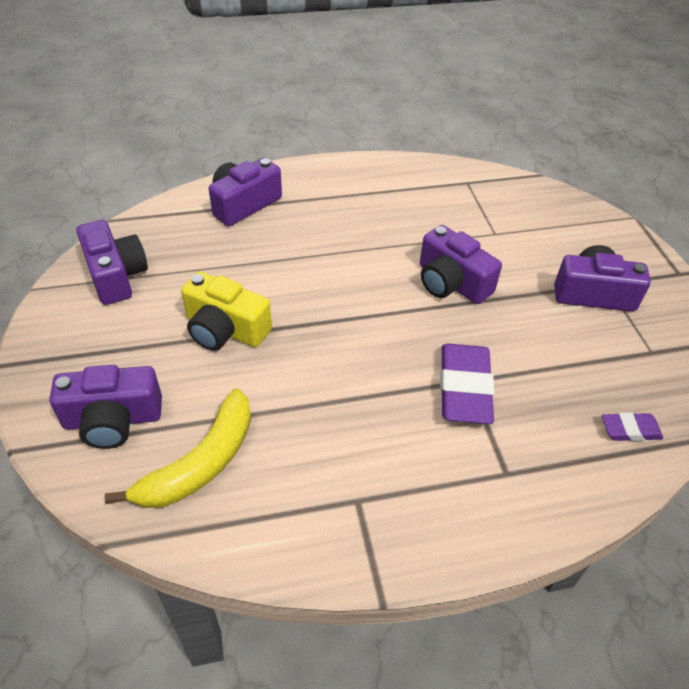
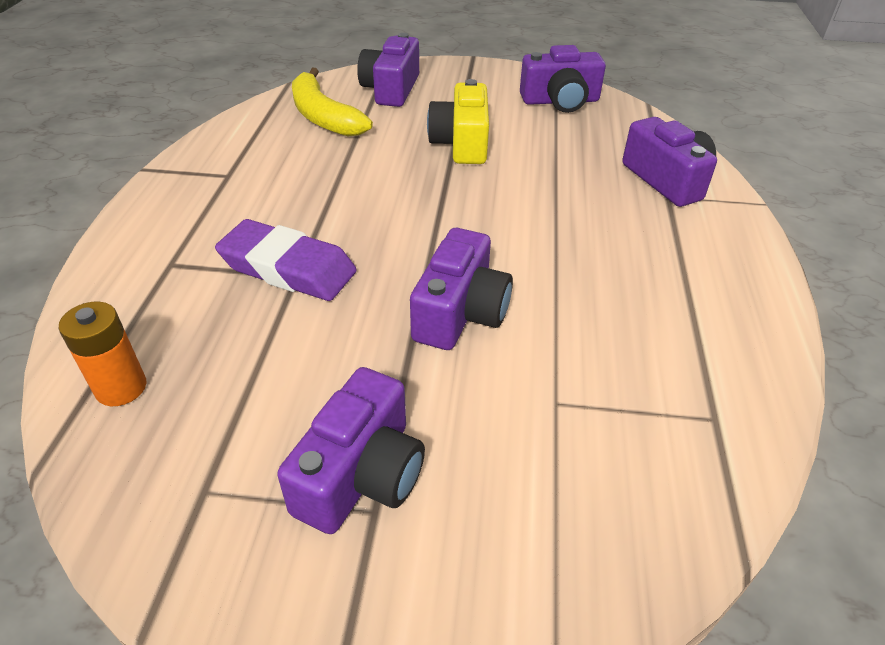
camera: 110 degrees right, 5 degrees down
yellow camera [181,271,272,351] -> yellow camera turned 45 degrees counterclockwise [427,79,489,164]
purple camera [420,225,502,304] -> purple camera turned 135 degrees clockwise [410,228,513,350]
purple eraser [602,412,663,441] -> orange battery [59,301,146,406]

